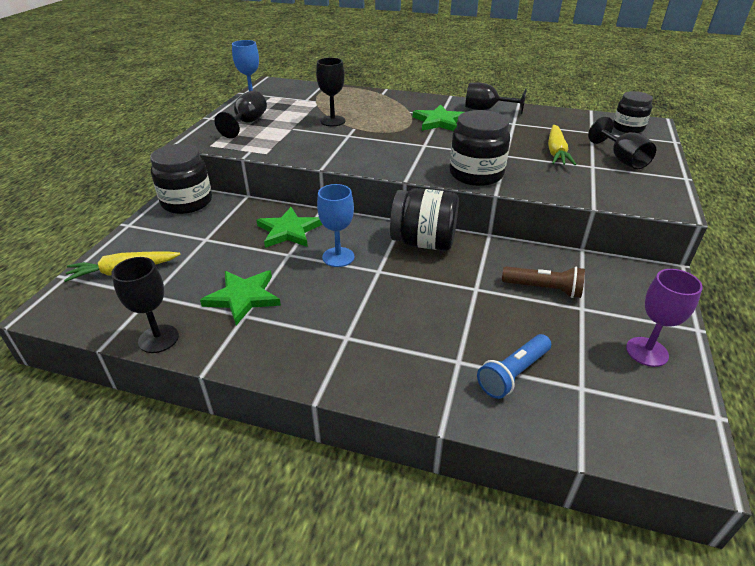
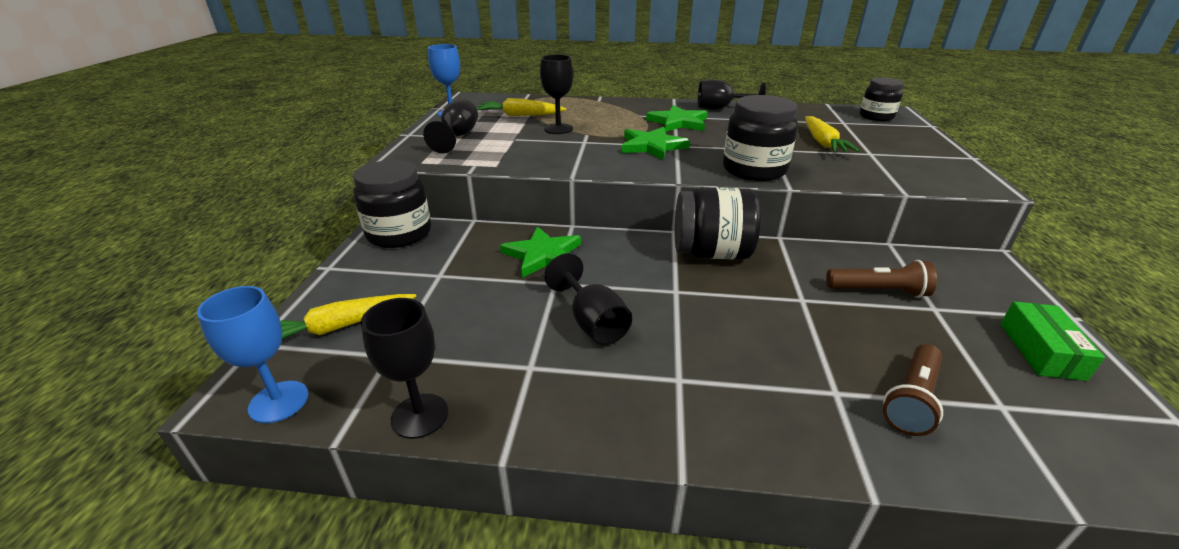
camera: 10 degrees left, 5 degrees down
green star [200,270,281,325] -> green star moved to [621,127,690,160]
blue goblet [317,184,355,267] -> blue goblet moved to [197,286,308,423]
blue flashlight [477,334,551,399] -> brown flashlight [883,344,943,436]
black goblet [588,117,656,169] -> black goblet moved to [544,253,632,345]
purple goblet [626,269,703,367] -> green box [1000,302,1105,381]
none -> yellow carrot [476,98,566,116]

